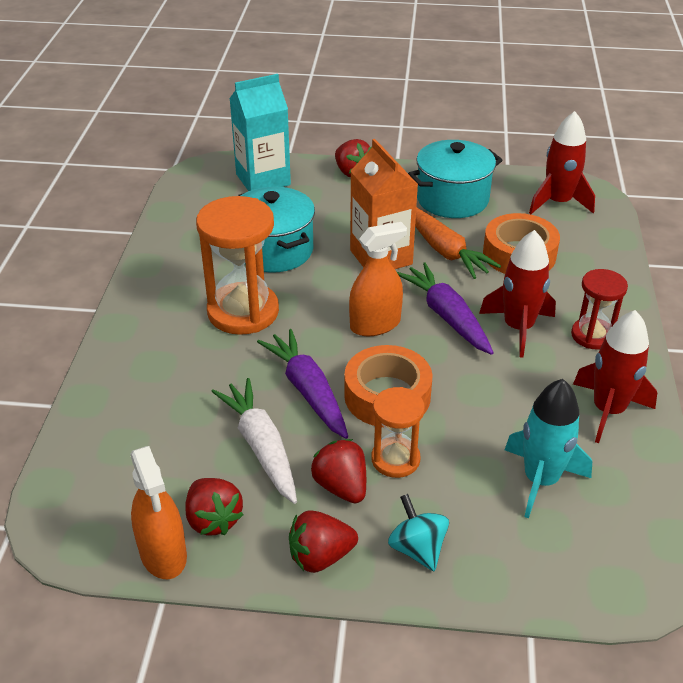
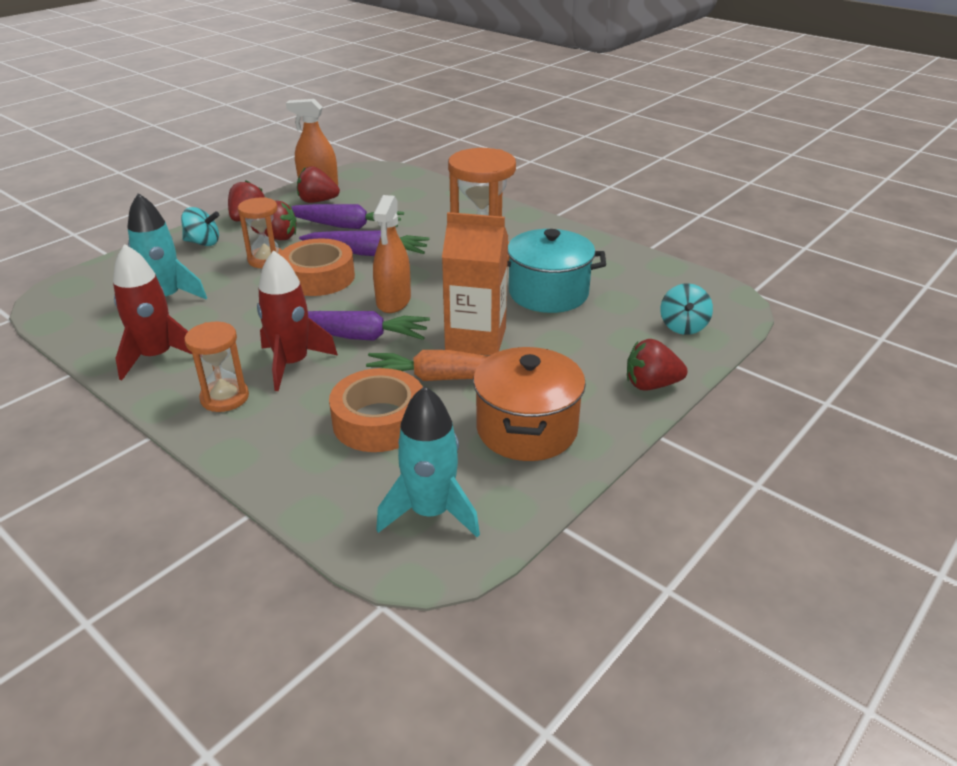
camera: 125 degrees right, 5 degrees down
white carrot [211,378,297,504] -> purple carrot [291,204,404,229]
turquoise carton [229,74,291,191] -> turquoise spinning top [660,283,713,335]
turquoise pot [408,140,503,218] -> orange pot [473,347,586,461]
red rocket [529,111,595,214] -> turquoise rocket [376,386,480,537]
red hourglass [571,269,628,350] -> orange hourglass [184,322,249,412]

